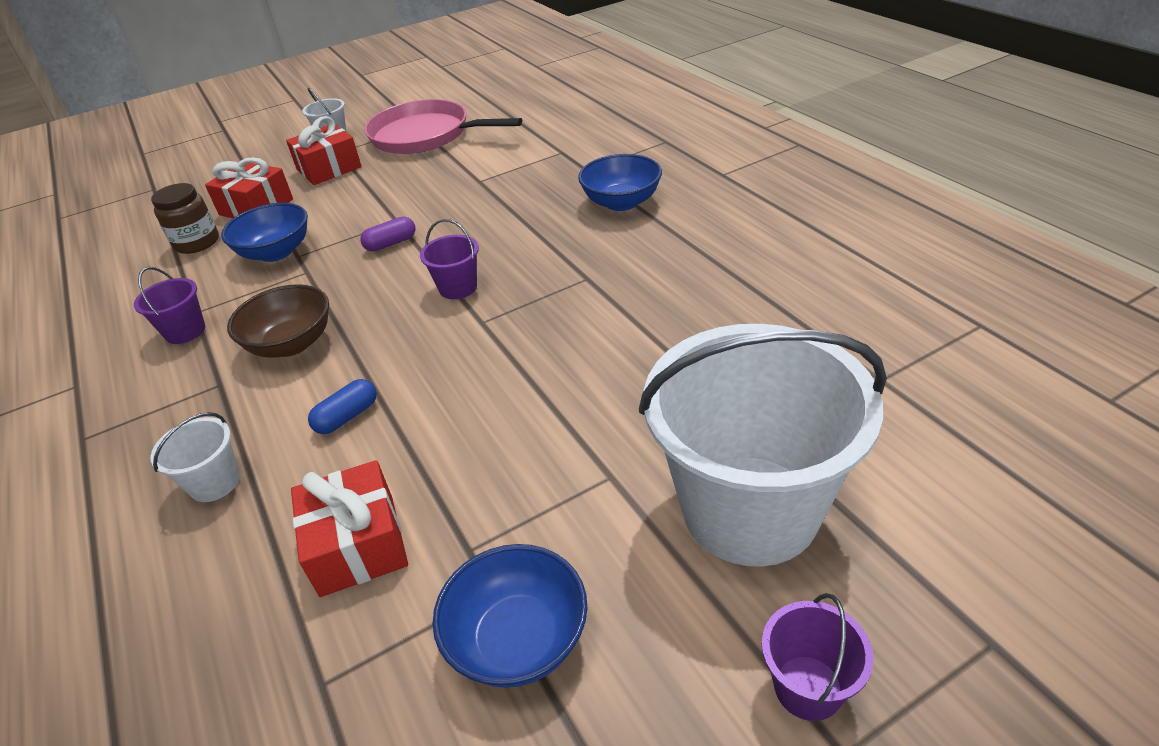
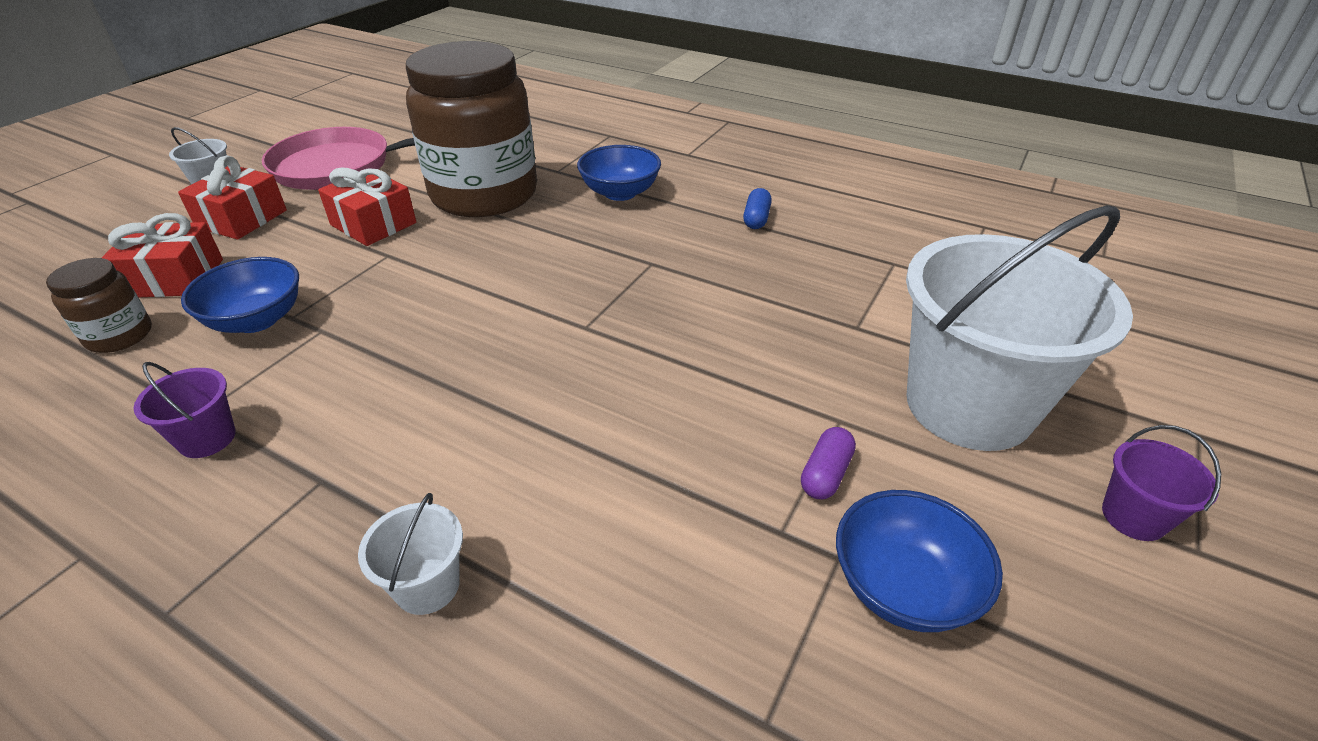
camera: 35 degrees left, 0 degrees up
brown bowl [227,284,329,358] -> none
red gift [291,460,408,597] -> red gift moved to [318,167,416,246]
blue capsule [308,379,377,434] -> blue capsule moved to [743,188,772,229]
purple capsule [360,216,415,252] -> purple capsule moved to [801,427,856,499]
purple bucket [420,219,479,299] -> none
none -> brown jar [406,41,537,217]

